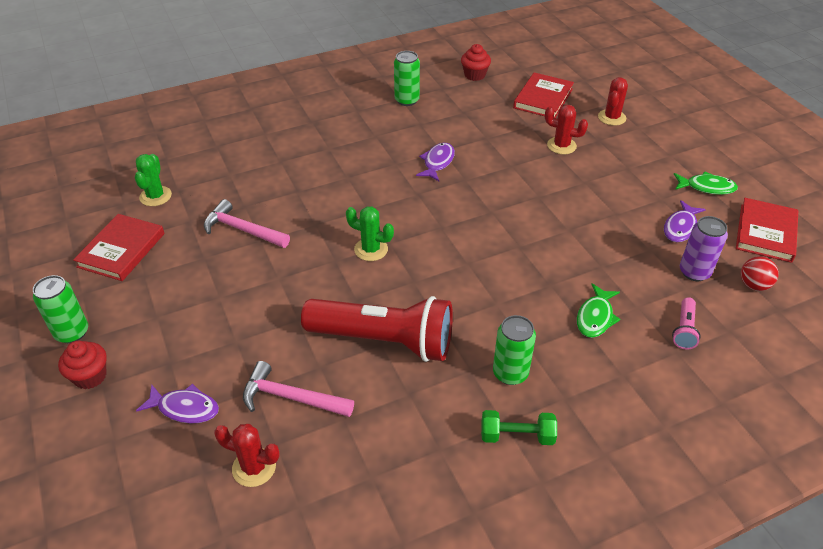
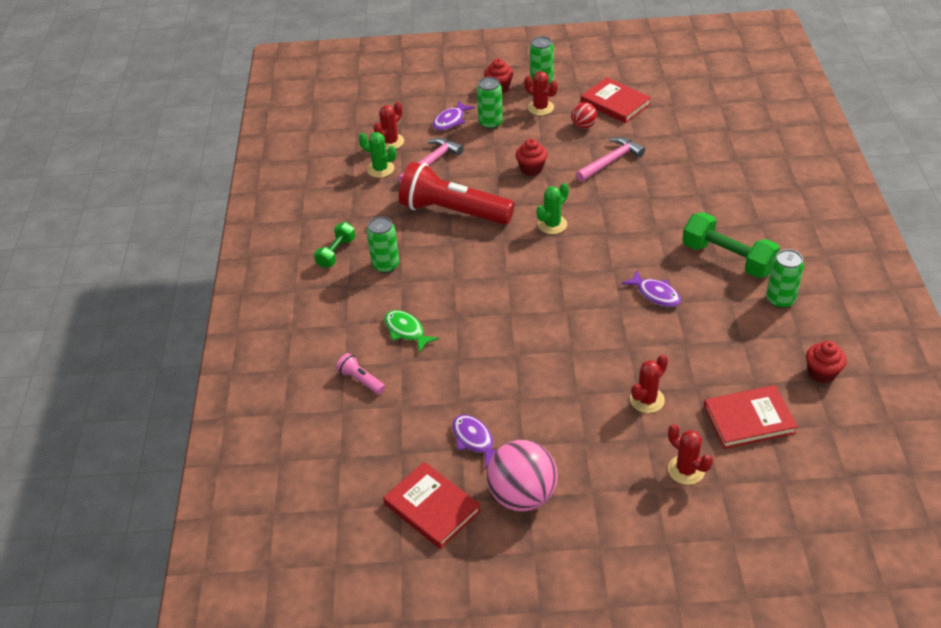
camera: 115 degrees right, 0 degrees up
green cactus [135,154,172,206] -> green cactus moved to [359,132,396,178]
red flashlight [301,296,453,362] -> red flashlight turned 75 degrees clockwise [399,162,515,225]
red book [513,73,574,118] -> red book turned 60 degrees counterclockwise [704,385,798,449]
green fish [674,171,738,195] -> pink ball [487,440,558,512]
purple can [680,216,728,281] -> none
red ball [741,256,779,291] -> red ball moved to [571,102,597,129]
none -> green can [477,77,503,129]
none -> red cupcake [515,139,548,176]
none -> red cactus [524,71,557,115]
none -> green dumbbell [682,212,780,278]

